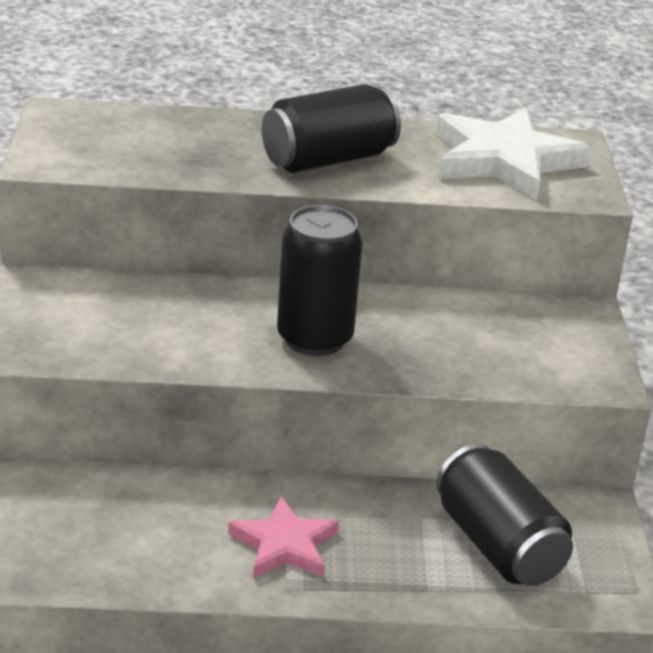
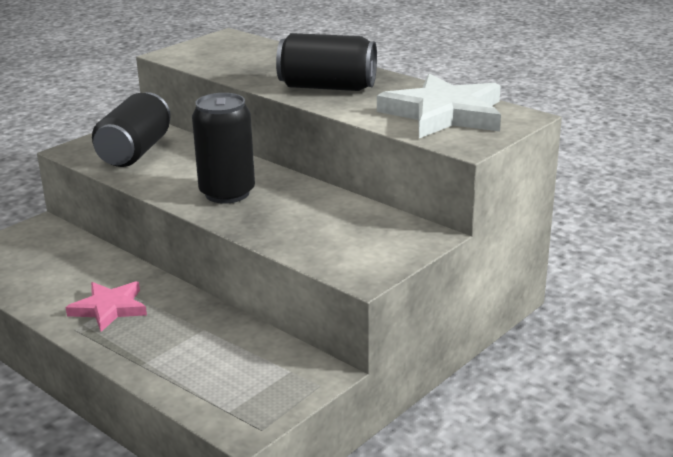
camera: 45 degrees right, 5 degrees down
black can [436,444,573,586] -> black can moved to [92,92,171,167]

